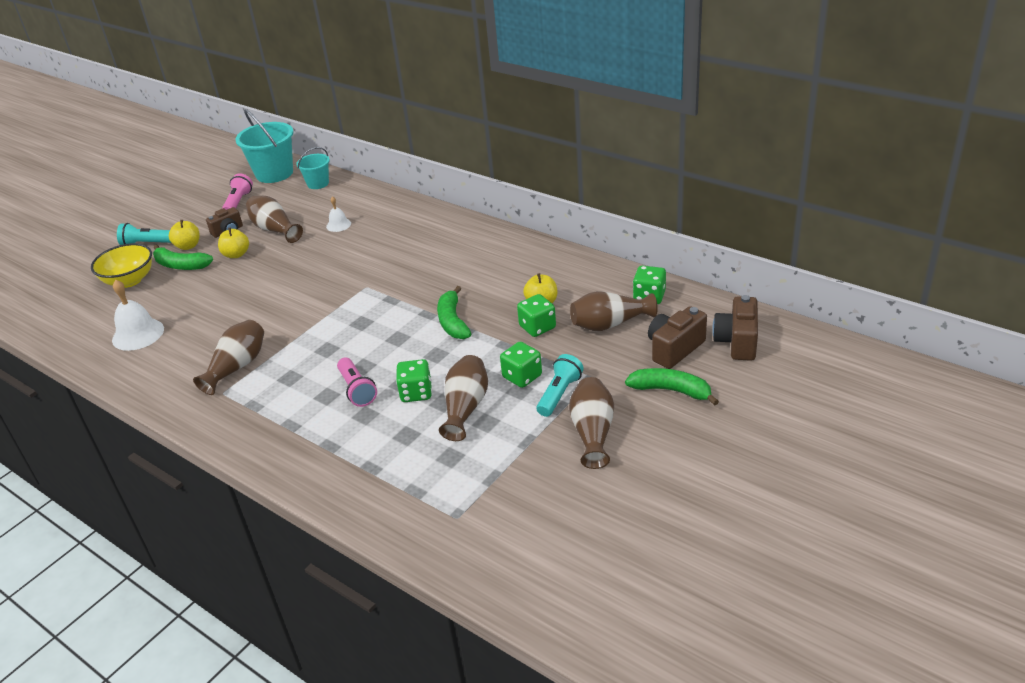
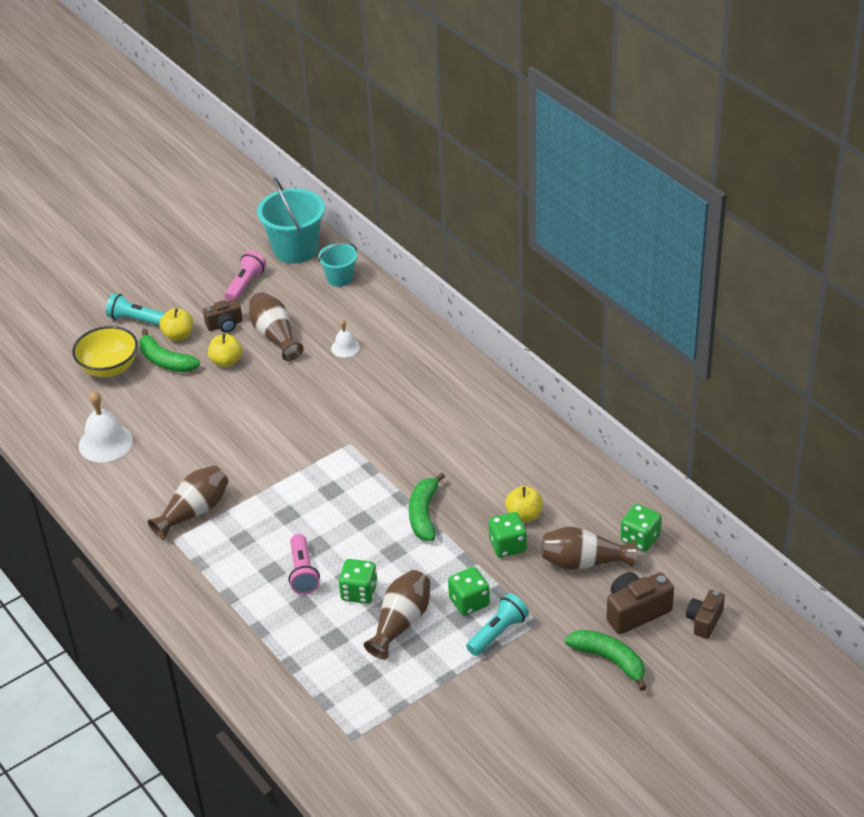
camera: 15 degrees right, 5 degrees up
brown vase [569,377,614,469] -> none
brown camera [712,295,758,361] -> brown camera [686,590,725,639], size x0.66

